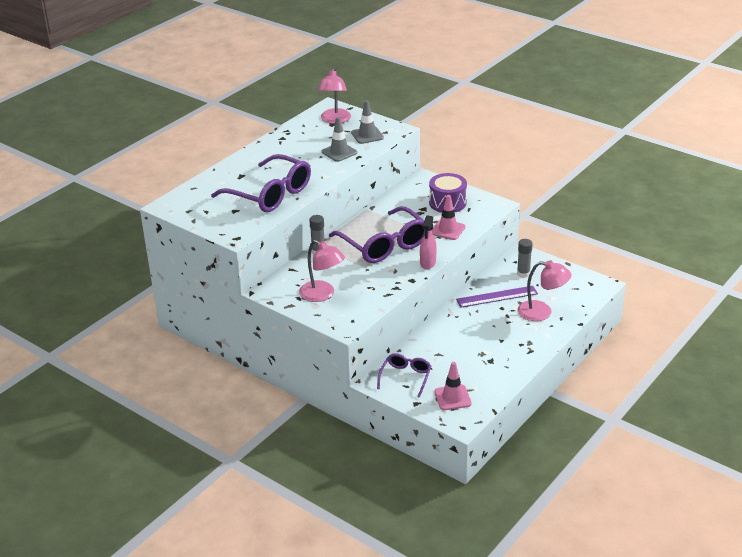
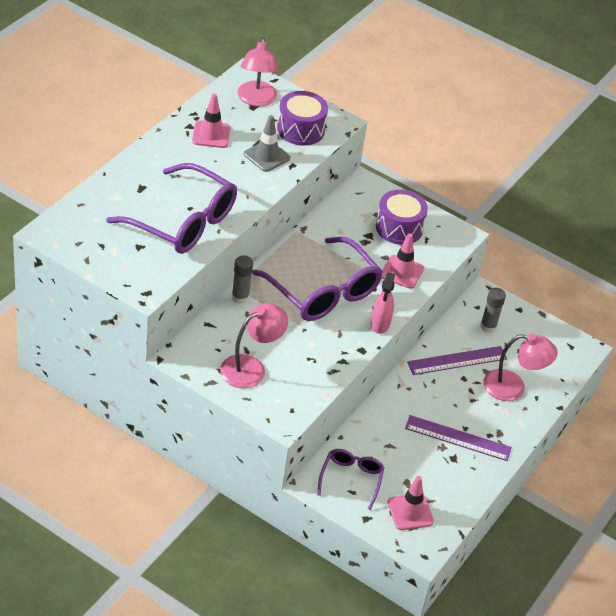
camera: 10 degrees left, 10 degrees up
pink lamp [299,240,345,302] -> pink lamp turned 75 degrees counterclockwise [220,303,288,388]
grey traffic cone [351,100,384,144] -> purple drum [277,91,328,146]
none -> pink traffic cone [192,94,230,148]
none -> purple ruler [405,415,512,461]

